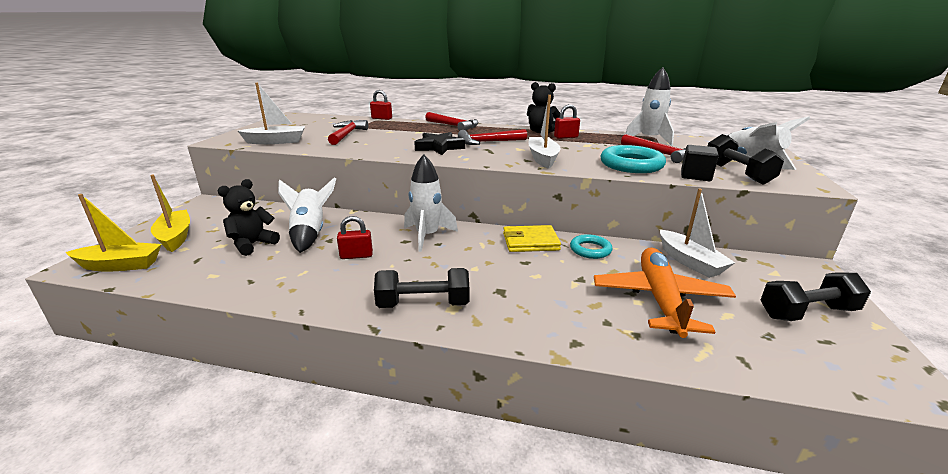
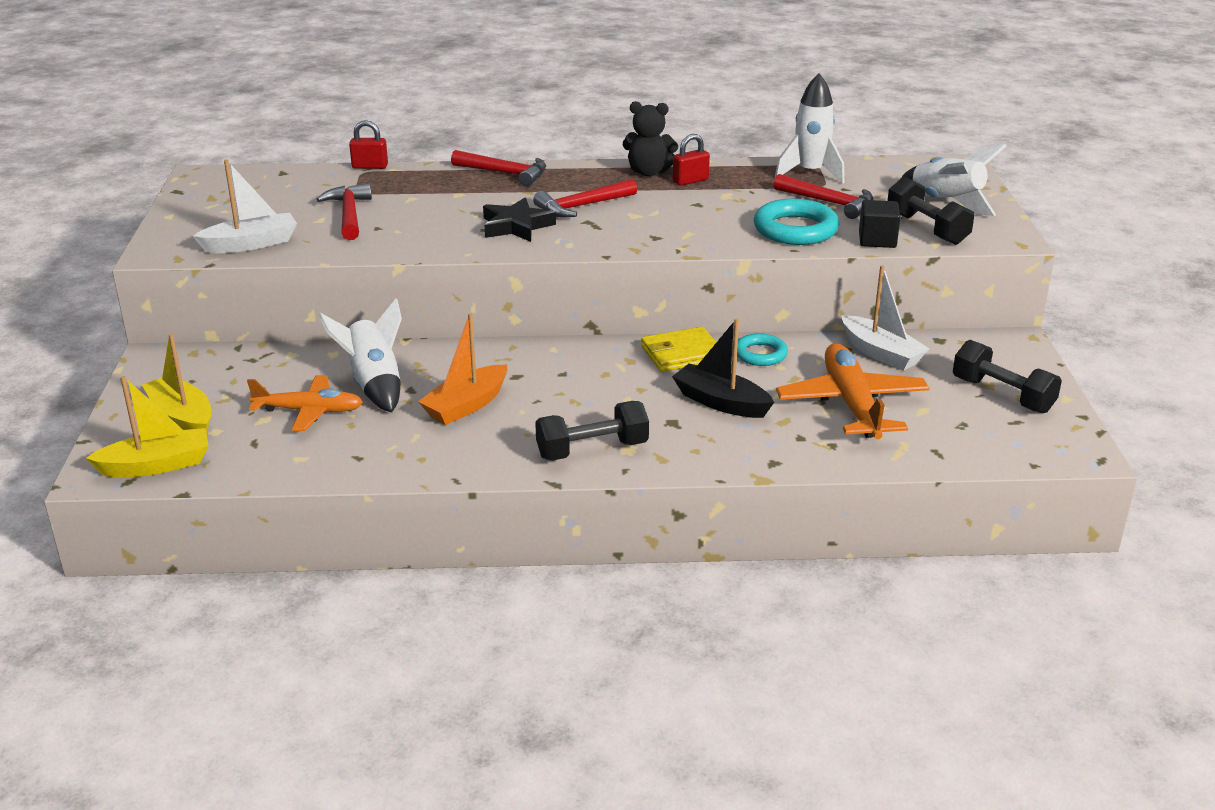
camera: 15 degrees left, 5 degrees up
black teddy bear [218,179,280,256] -> orange plane [247,375,363,431]
red padlock [337,216,373,259] -> orange boat [418,313,507,425]
white rocket [404,154,458,252] -> none
white boat [528,95,561,169] -> none
black dumbbell [760,272,871,321] -> black dumbbell turned 75 degrees clockwise [953,340,1062,413]
none -> black boat [672,318,774,418]

